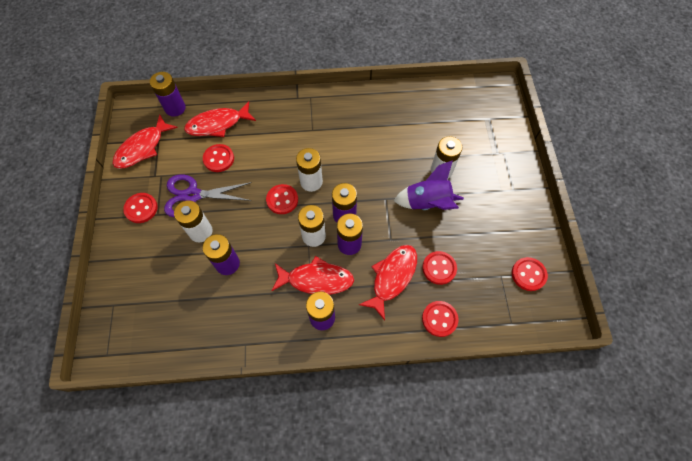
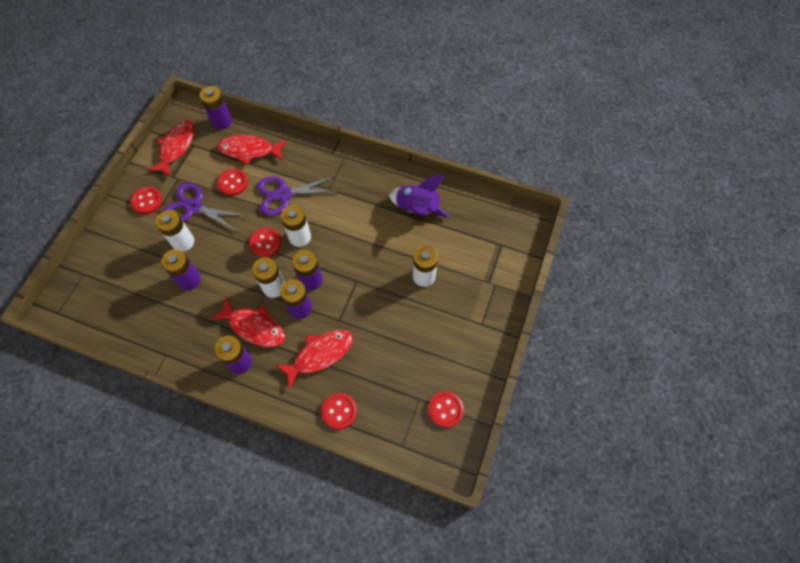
camera: 25 degrees right, 0 degrees up
red fish [113,114,178,169] -> red fish turned 135 degrees clockwise [148,120,195,177]
purple rocket [394,160,464,210] -> purple rocket moved to [389,175,450,218]
red button [422,251,457,285] -> none
none -> purple scissors [257,175,340,216]

